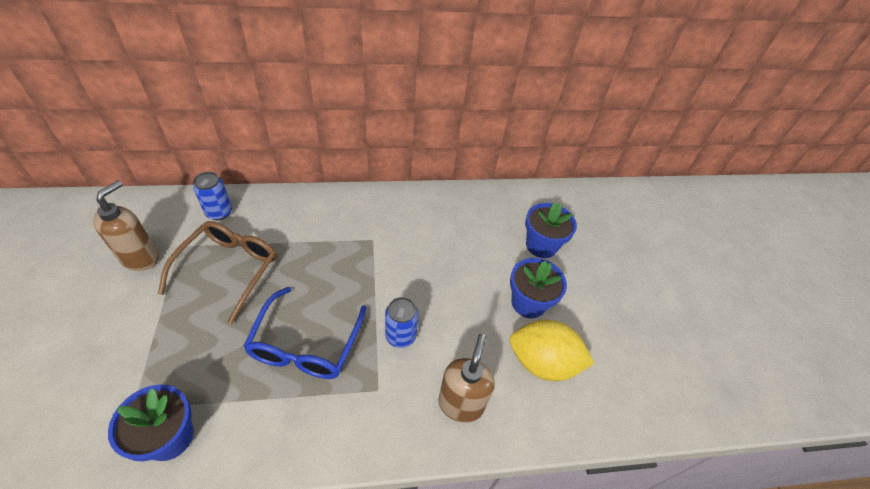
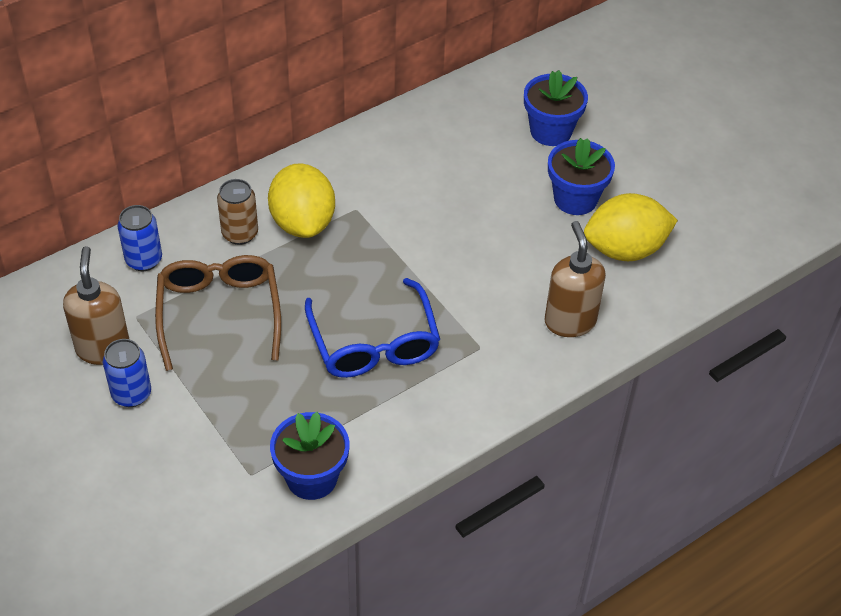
camera: 25 degrees left, 0 degrees up
blue can [385,297,419,348] -> blue can moved to [103,339,151,407]
none -> brown can [217,179,258,245]
none -> yellow lemon [268,164,335,238]

